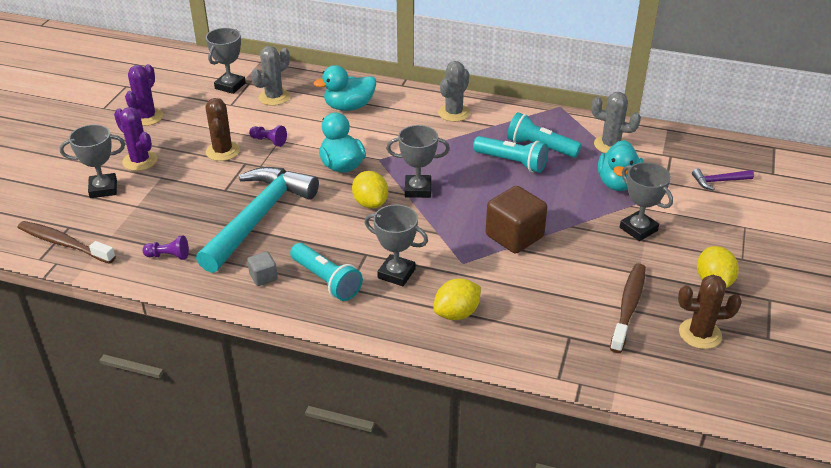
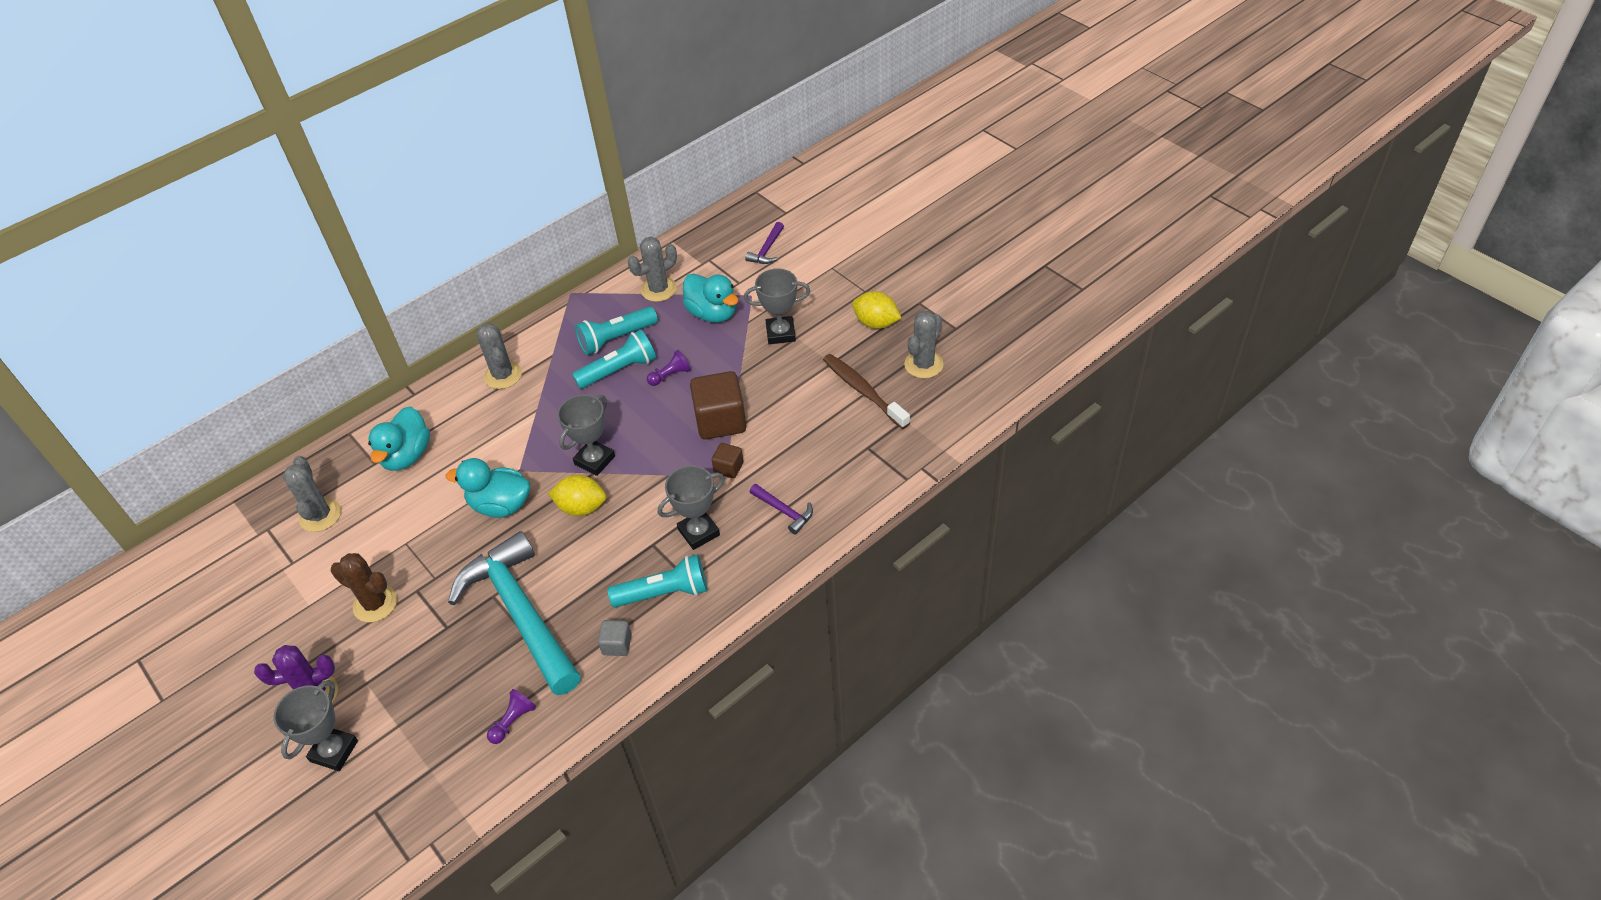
camera: 55 degrees left, 10 degrees up
brown toothbrush [18,221,116,264] -> none
purple cactus [125,64,163,126] -> none
grey trophy [206,28,246,94] -> none
purple pawn [249,125,287,147] -> purple pawn moved to [647,350,691,386]
yellow lemon [434,278,481,320] -> purple hammer [750,484,813,535]
brown cactus [678,275,742,349] -> grey cactus [904,311,944,379]
none -> brown cube [712,443,743,478]

